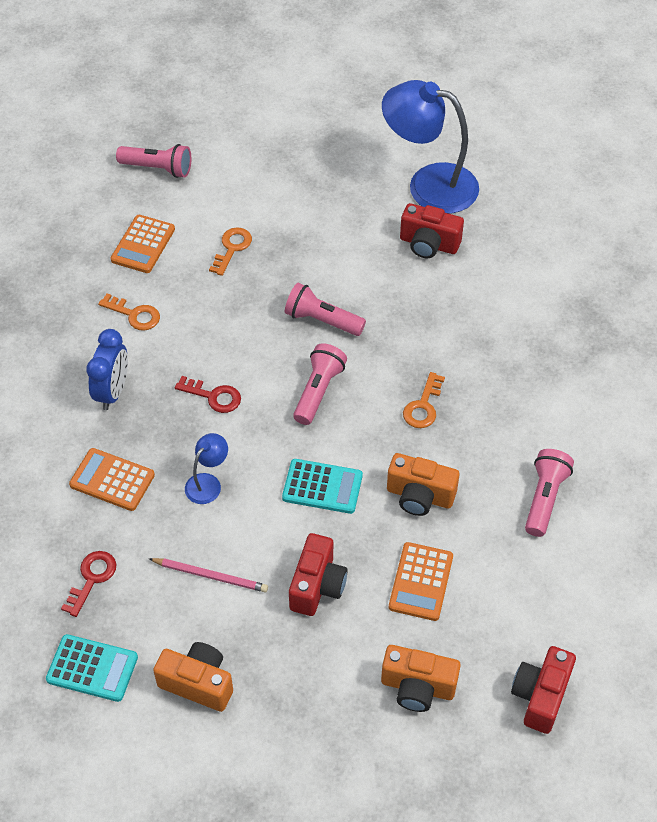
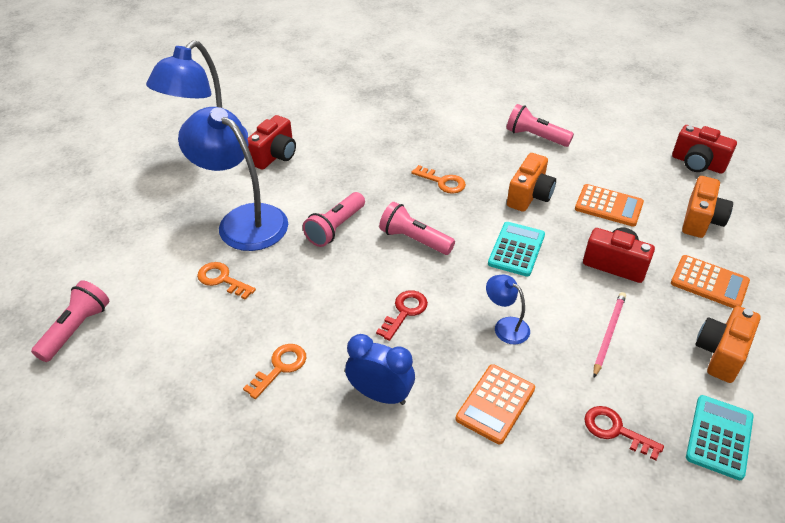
camera: 80 degrees left, 10 degrees down
orange calculator [111,215,175,273] -> orange calculator moved to [671,255,750,309]
none -> blue lamp [178,107,288,251]

